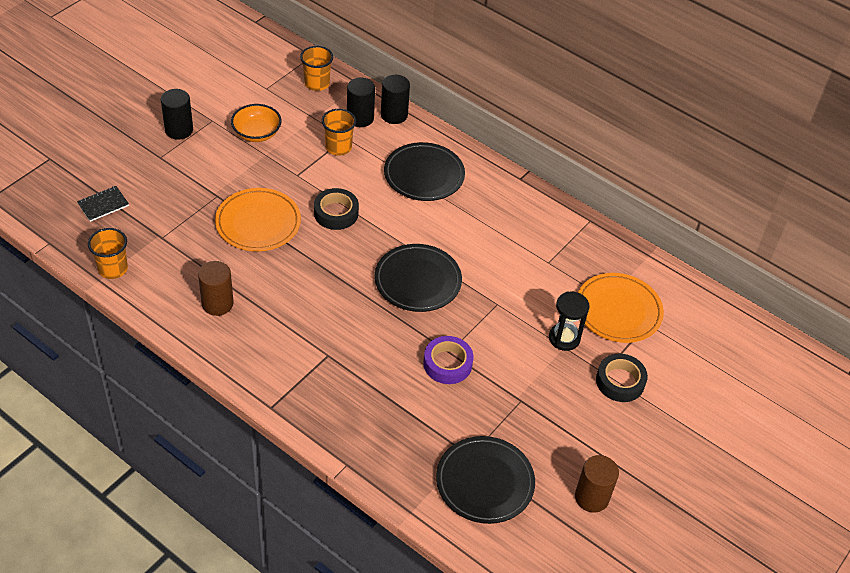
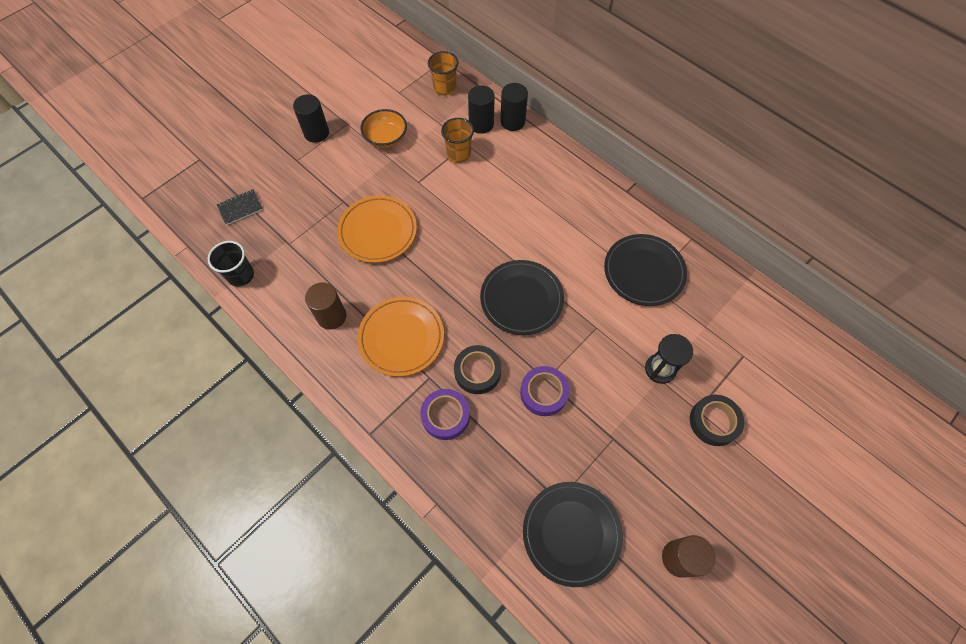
camera: 10 degrees right, 15 degrees up
orange cup [88,228,128,279] -> black cup [208,241,254,287]
black tape [314,188,359,230] -> black tape moved to [454,345,501,394]
black plate [384,142,465,201] -> black plate moved to [604,234,687,306]
orange plate [578,273,664,343] -> orange plate moved to [357,297,444,377]
none -> purple tape [420,389,470,440]

